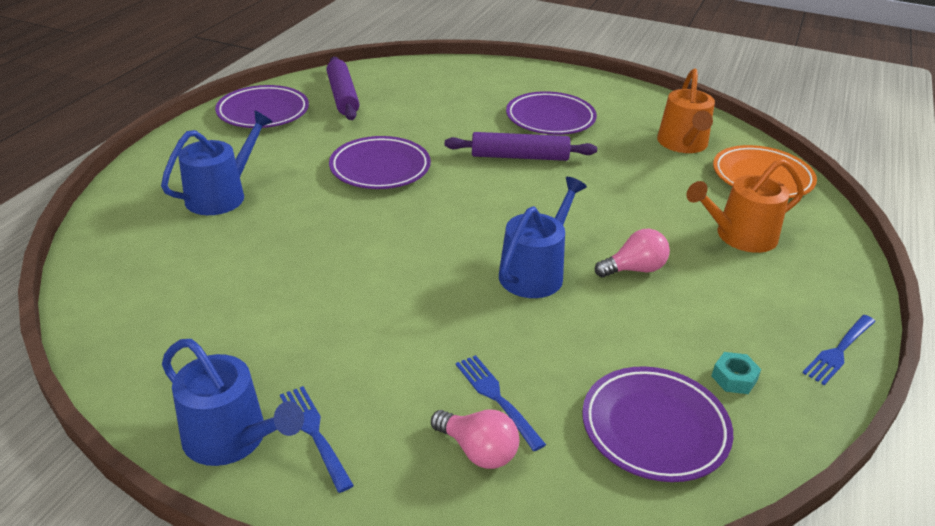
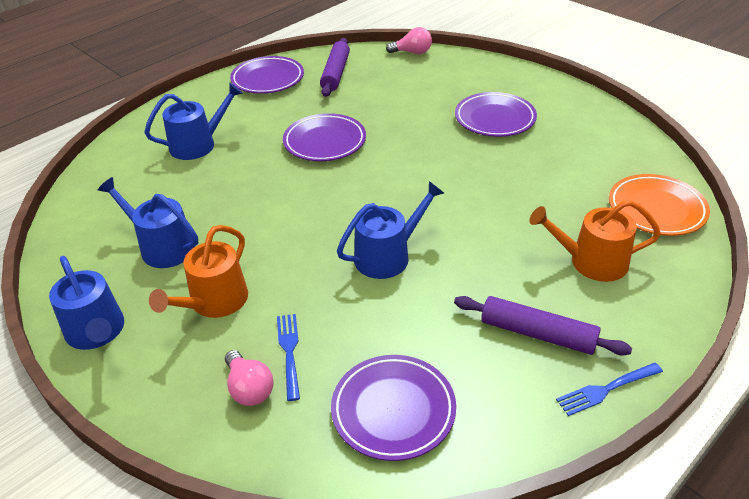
camera: 25 degrees right, 5 degrees up
blue fork [280,386,354,493] -> none
purple rolling pin [445,132,597,161] -> purple rolling pin moved to [454,296,632,356]
pink light bulb [595,229,670,278] -> pink light bulb moved to [386,27,432,54]
orange watering can [657,69,715,153] -> orange watering can moved to [149,225,248,318]
turquoise nut [712,352,761,394] -> none
none -> blue watering can [98,177,198,268]

